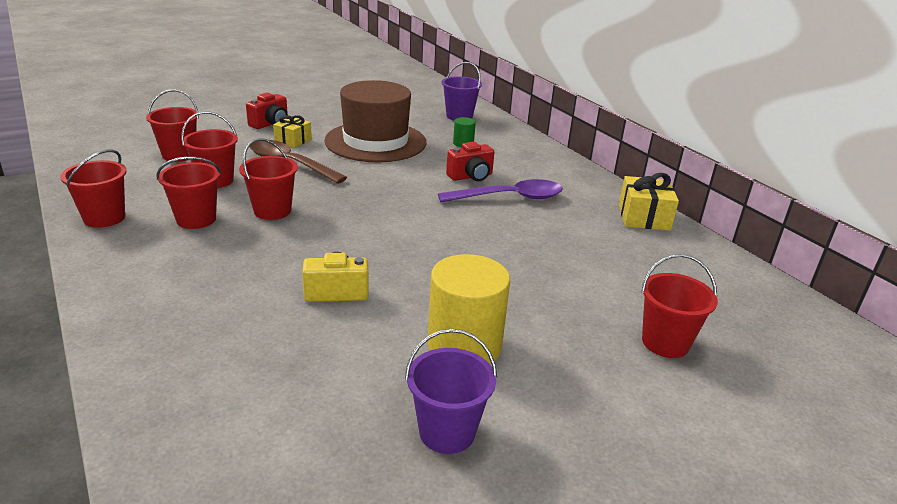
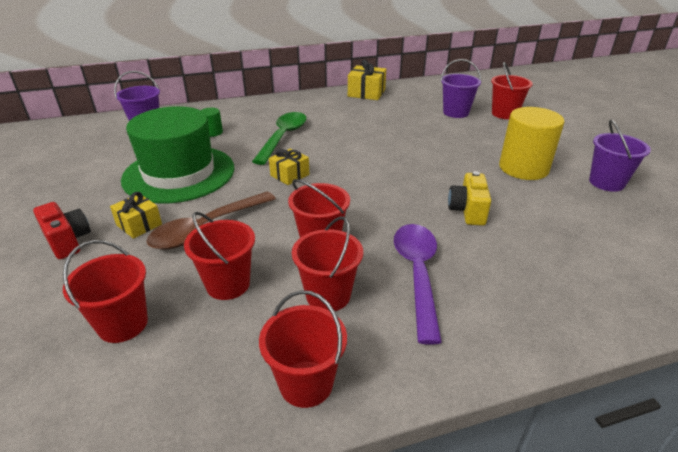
camera: 75 degrees left, 5 degrees up
brown hat [324,80,426,162] -> green hat [121,106,234,203]
purple spoon [438,179,563,202] -> purple spoon moved to [394,224,442,345]
red camera [446,142,494,181] -> green spoon [252,112,307,165]
none -> yellow gift [269,148,309,185]
none -> purple bucket [440,59,481,118]

